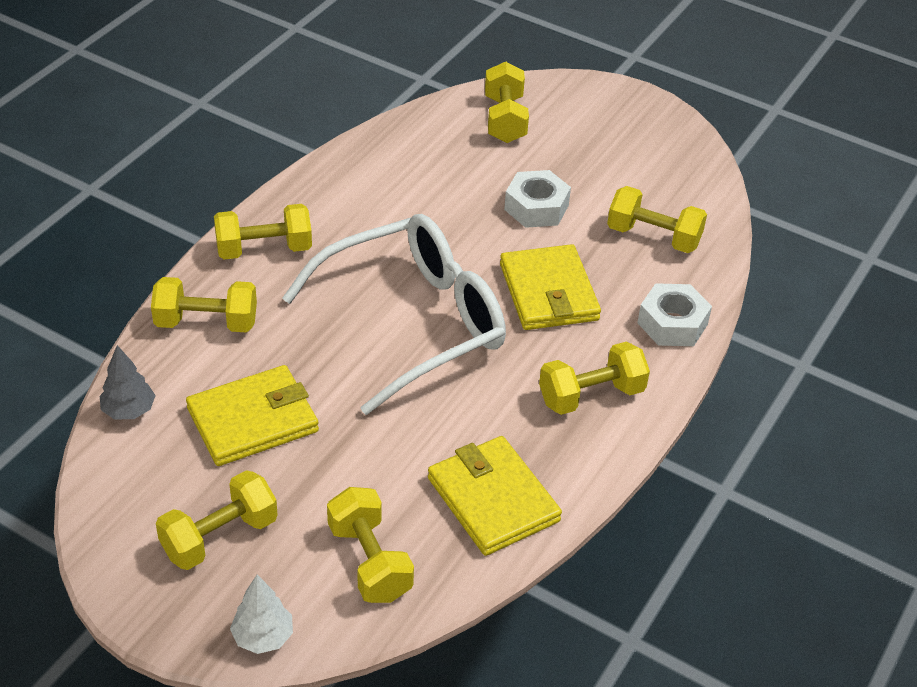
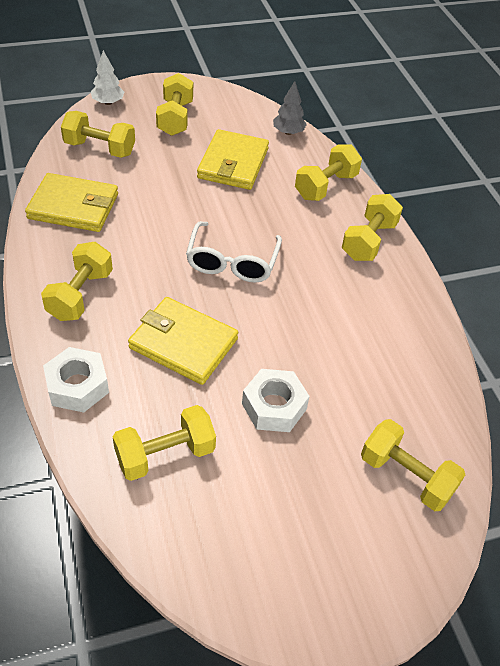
camera: 130 degrees right, 5 degrees up
white glasses [282,214,506,415] -> white glasses [186,221,282,282], size x0.58

